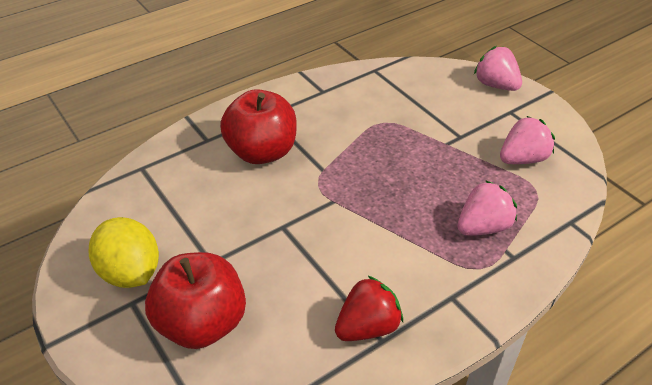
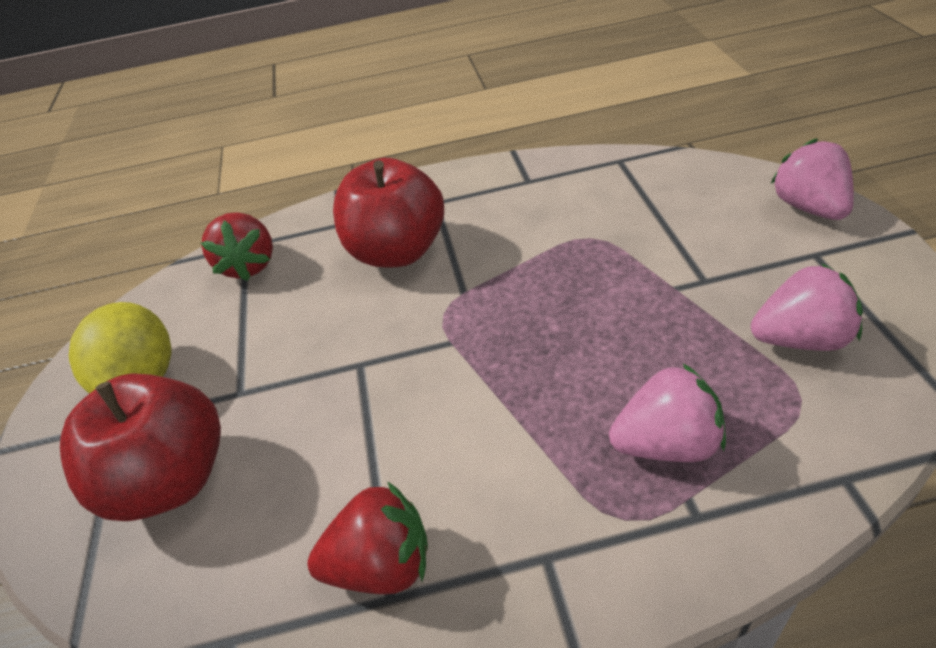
camera: 30 degrees right, 0 degrees up
none -> red strawberry [201,212,273,281]

